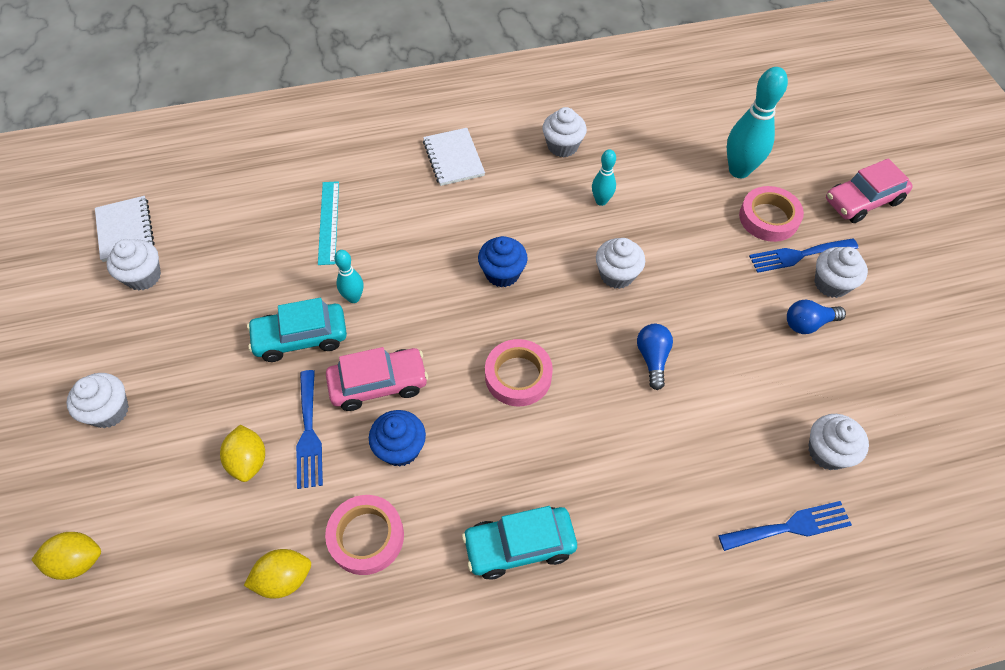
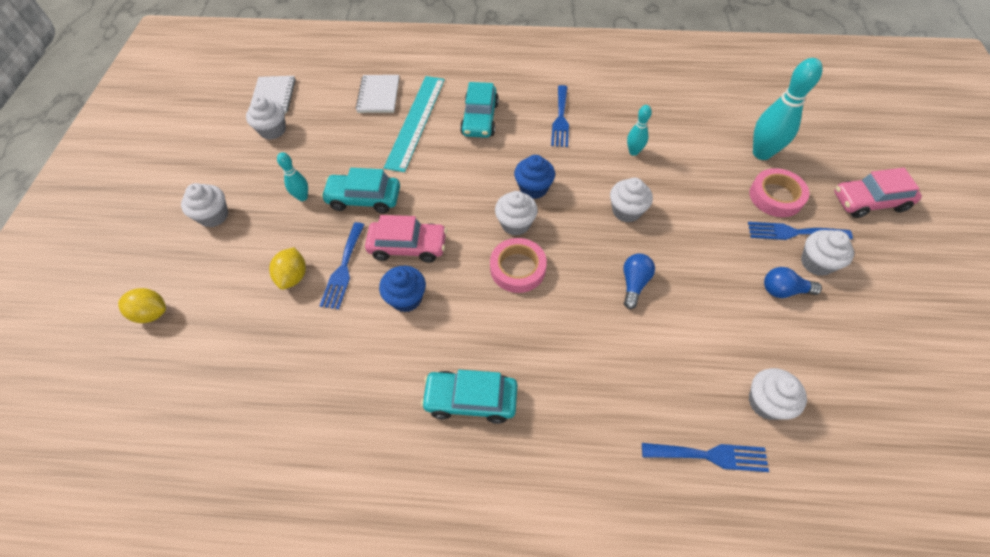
camera: 20 degrees right, 0 degrees up
yellow lemon [244,549,311,599] -> none
turquoise ruler [318,181,339,265] -> turquoise ruler [384,76,445,172], size x1.61
pink tape [325,495,404,575] -> none
turquoise bowling pin [334,250,363,303] -> turquoise bowling pin moved to [277,152,308,201]
white notebook [423,128,485,186] -> white notebook moved to [356,75,399,113]
white cupcake [542,107,587,157] -> white cupcake moved to [495,191,538,236]
none -> turquoise car [460,82,499,138]
none -> blue fork [551,85,569,147]

